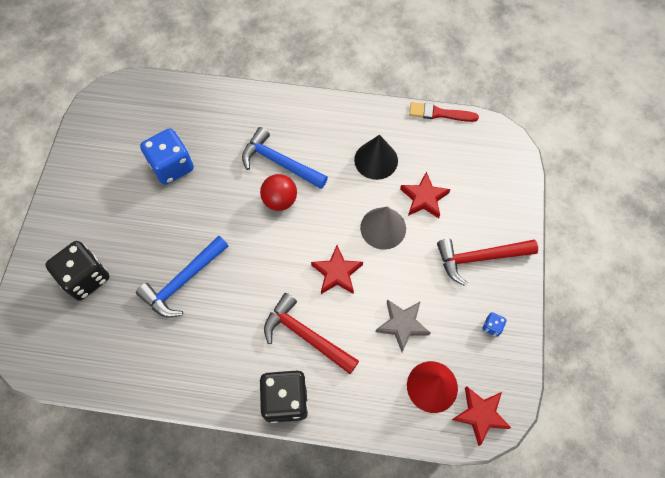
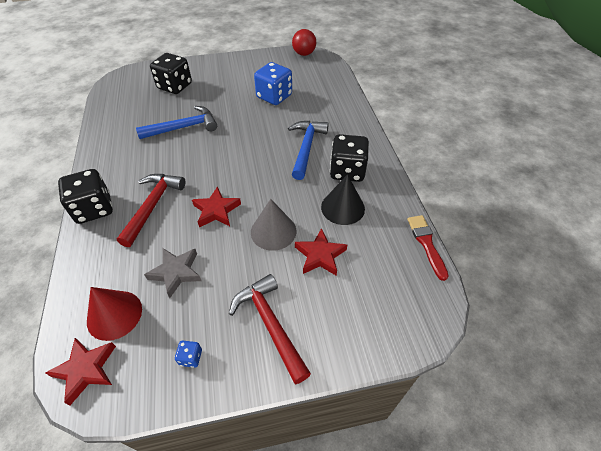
camera: 70 degrees right, 15 degrees down
blue hammer [136,235,228,318] -> blue hammer turned 135 degrees clockwise [136,106,217,139]
red ball [260,174,297,211] -> red ball moved to [292,29,316,56]
none -> black dice [330,134,369,182]

